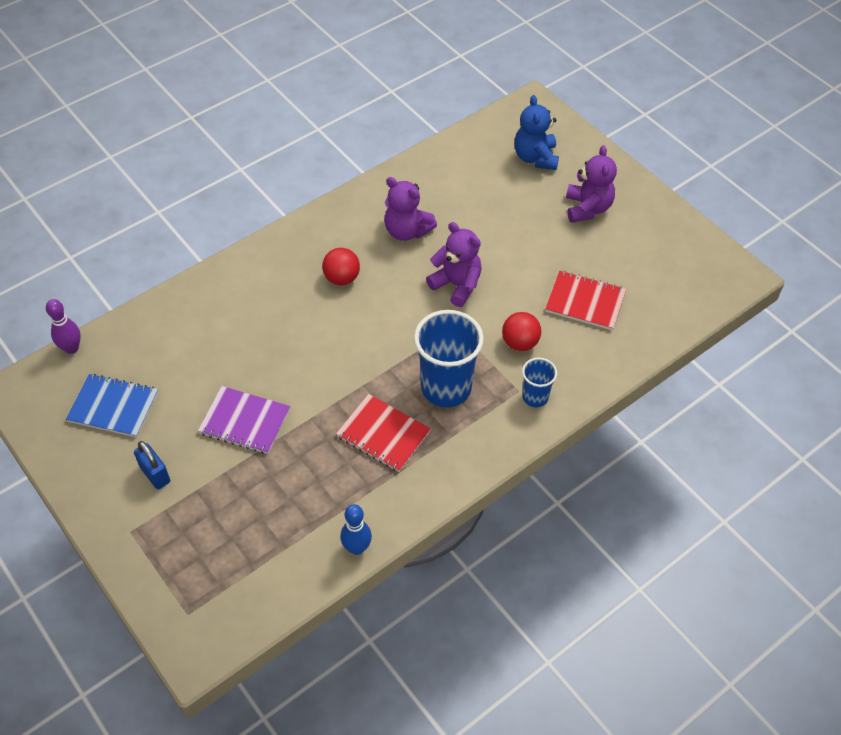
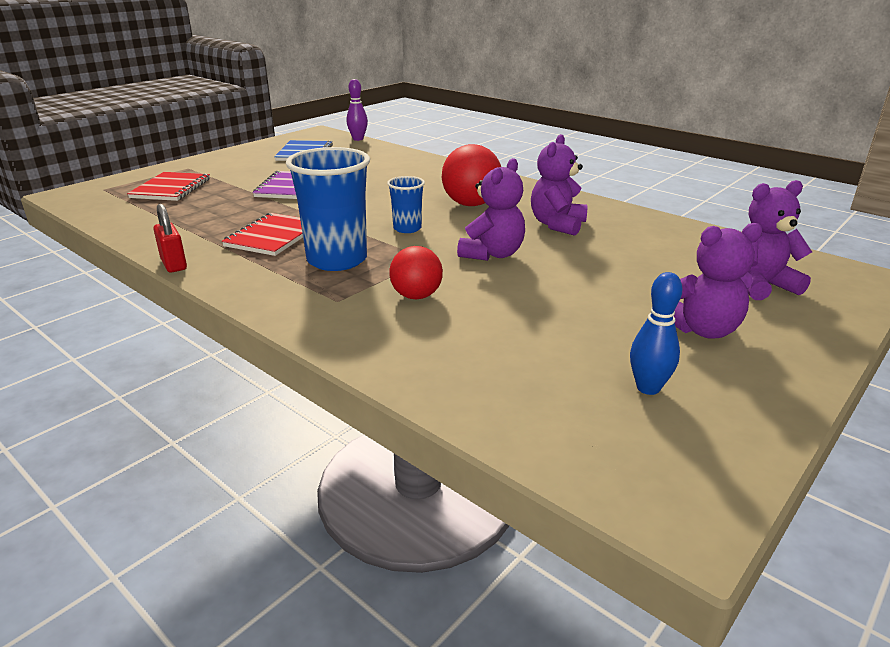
camera: 80 degrees right, 25 degrees down
blue padlock [134,441,170,489] -> none
red ball [322,248,360,285] -> red ball [442,144,501,206], size x1.52
blue bowling pin [340,504,372,555] -> blue bowling pin moved to [630,272,682,395]
blue teddy bear [514,95,559,170] -> purple teddy bear [747,180,812,300]
blue cup [522,358,557,407] -> blue cup moved to [387,176,425,233]
red notebook [545,271,626,330] -> red notebook moved to [127,172,210,201]
none -> red padlock [153,204,187,273]

